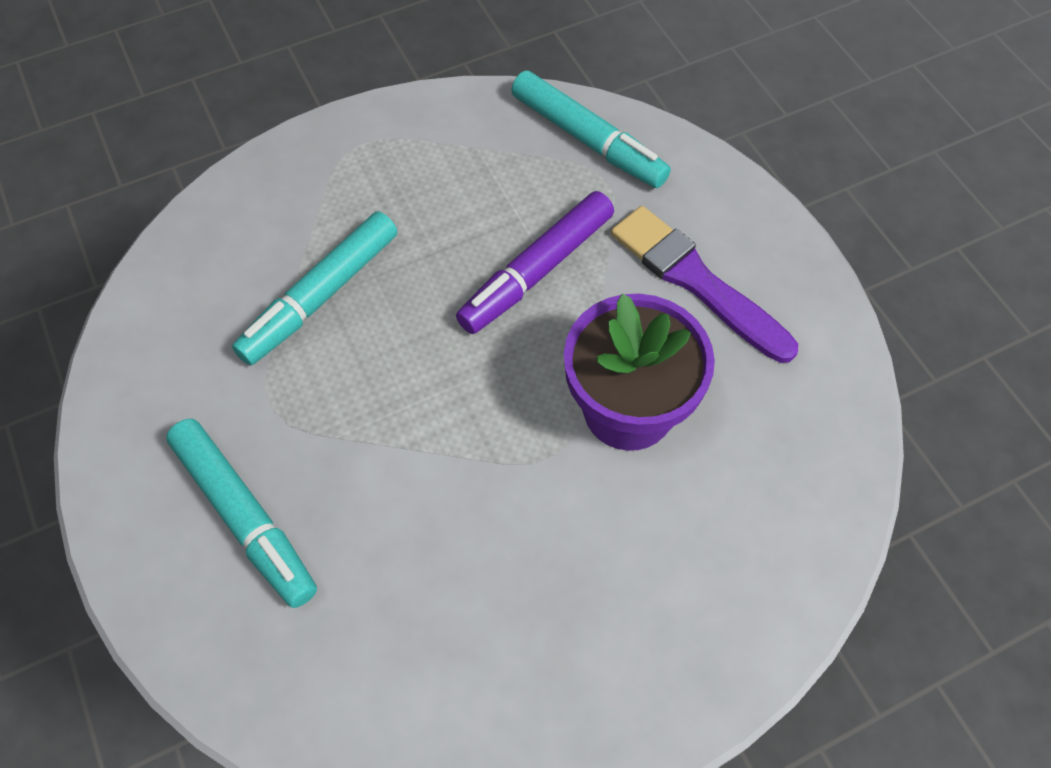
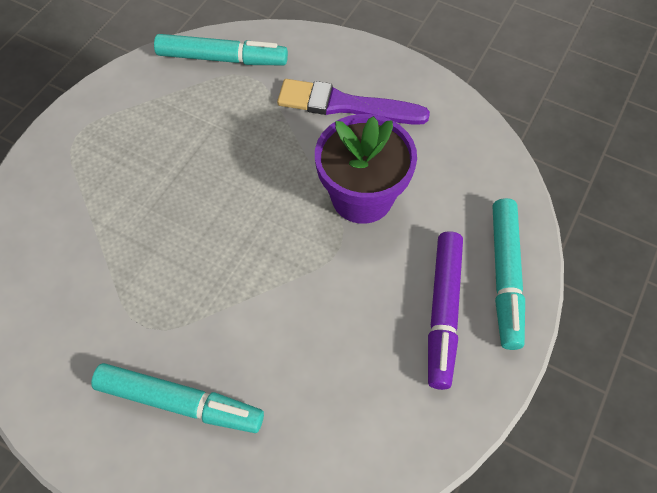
camera: 35 degrees left, 0 degrees up
turquoise marker [232,211,397,366] -> turquoise marker moved to [493,198,525,350]
purple marker [456,191,614,334] -> purple marker moved to [428,231,463,390]

